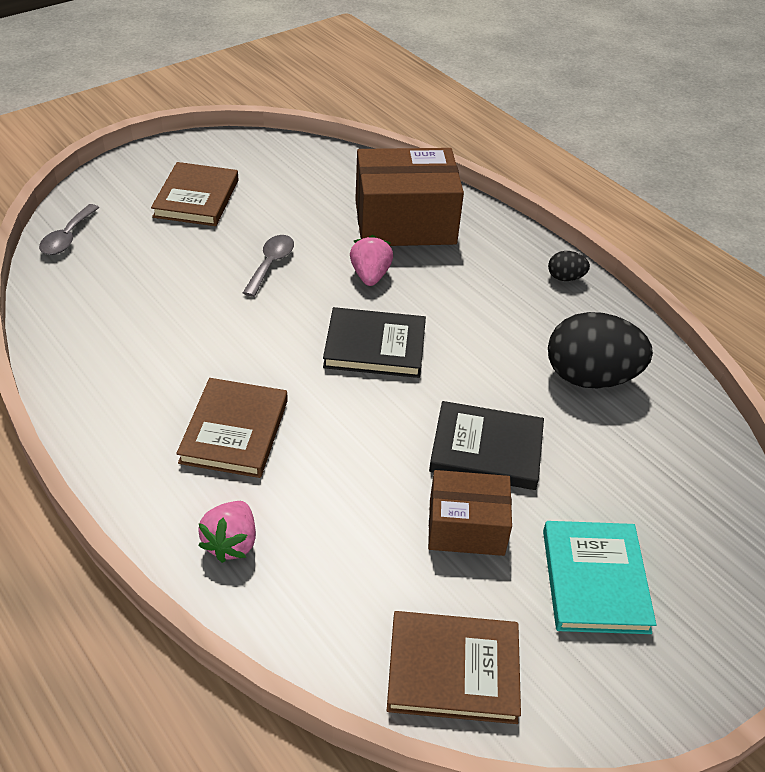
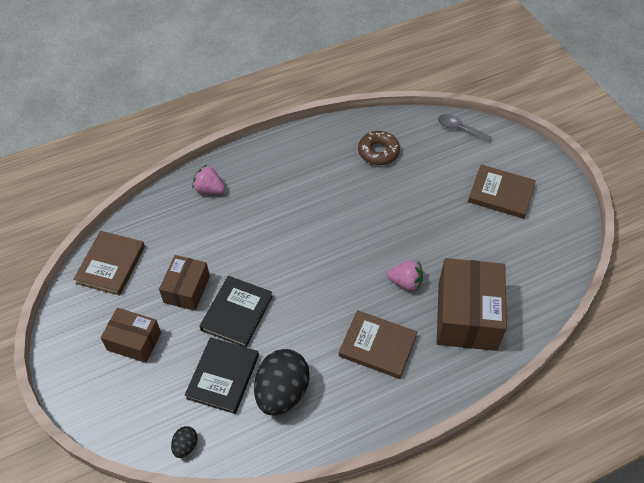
camera: 105 degrees right, 10 degrees up
brown book [176,378,288,478] -> brown book moved to [339,310,417,379]
grey spoon [243,235,294,297] -> none
black book [323,307,426,378] -> black book moved to [185,337,259,414]
turquoise book [543,521,656,634] -> brown box [101,308,161,363]
black egg [548,251,590,281] -> black egg moved to [171,426,198,458]
none -> brown donut [358,131,400,165]

